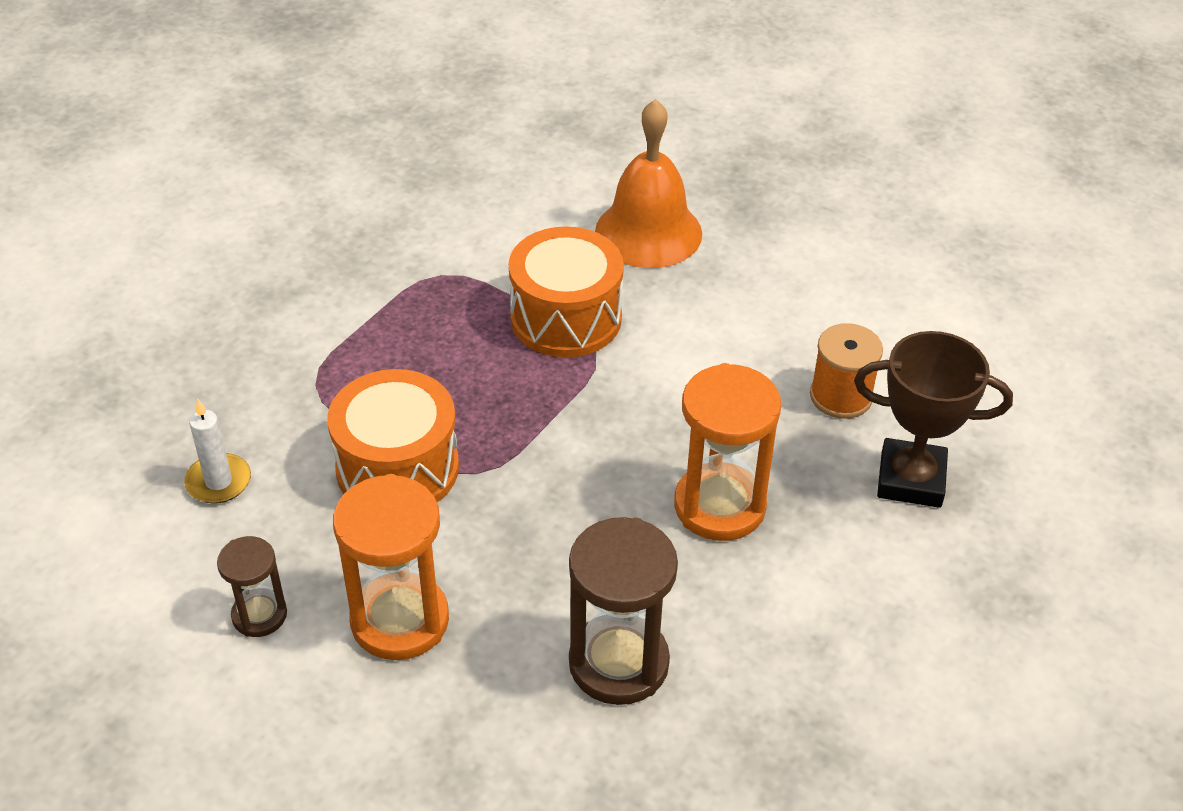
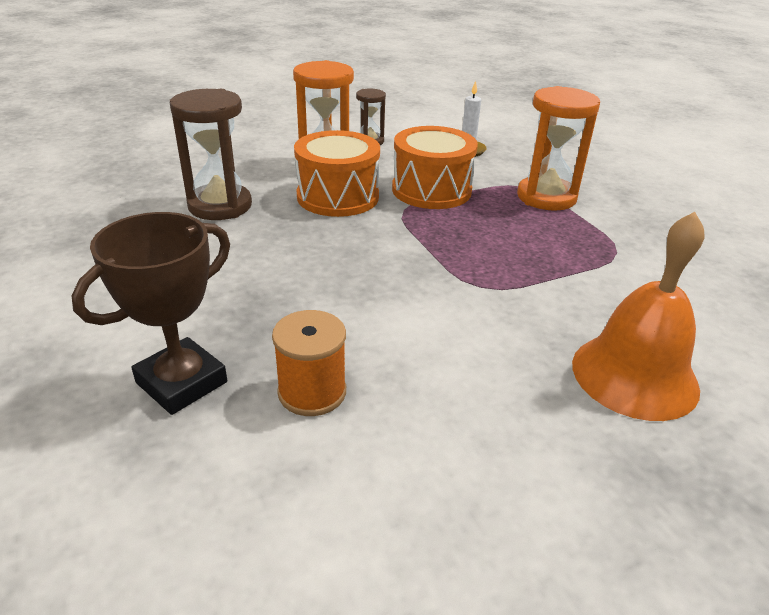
camera: 120 degrees right, 10 degrees down
orange drum [509,227,624,357] -> orange drum moved to [294,130,380,217]
orange hourglass [674,363,781,541] -> orange hourglass moved to [517,86,600,211]

